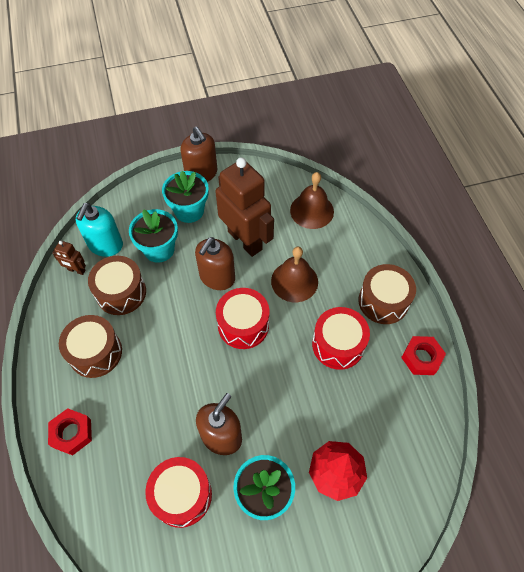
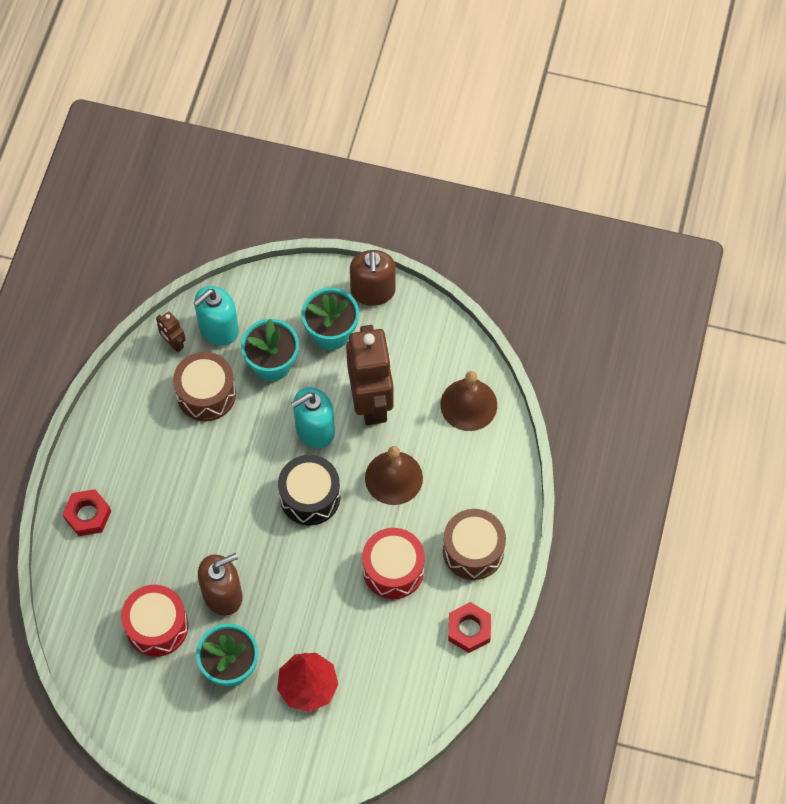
camera: 30 degrees right, 5 degrees up
brown drum [59,315,122,378] -> none
brown soap dispenser [195,237,235,290] -> turquoise soap dispenser [291,387,335,448]
red drum [216,288,269,349] -> black drum [278,455,340,525]

